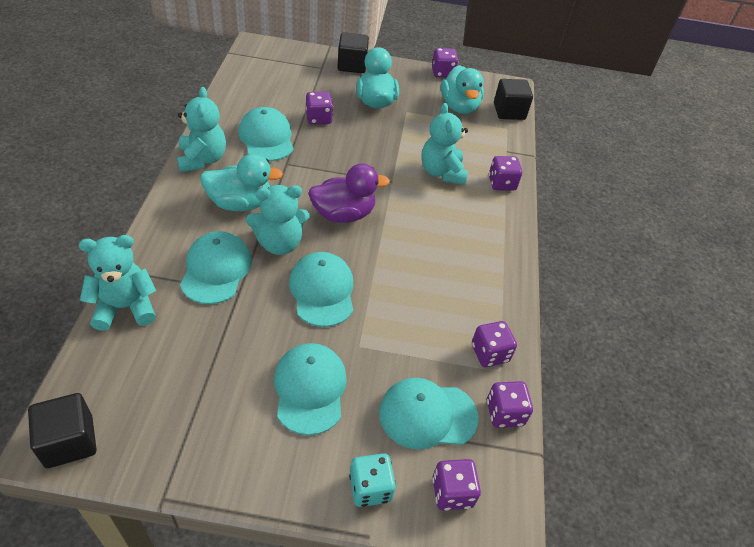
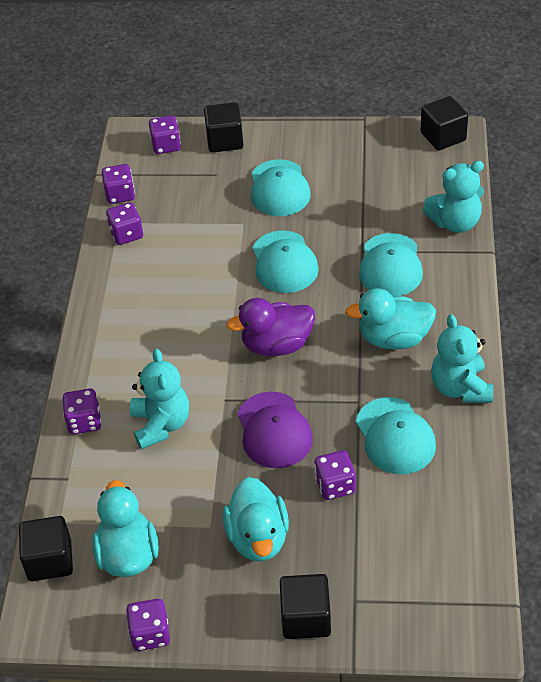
camera: 175 degrees left, 0 degrees up
turquoise teddy bear [246,185,310,255] -> none
turquoise dice [349,453,396,507] -> black cube [204,102,243,152]
turquoise cap [379,378,478,450] -> none
none -> purple cap [238,392,313,468]

